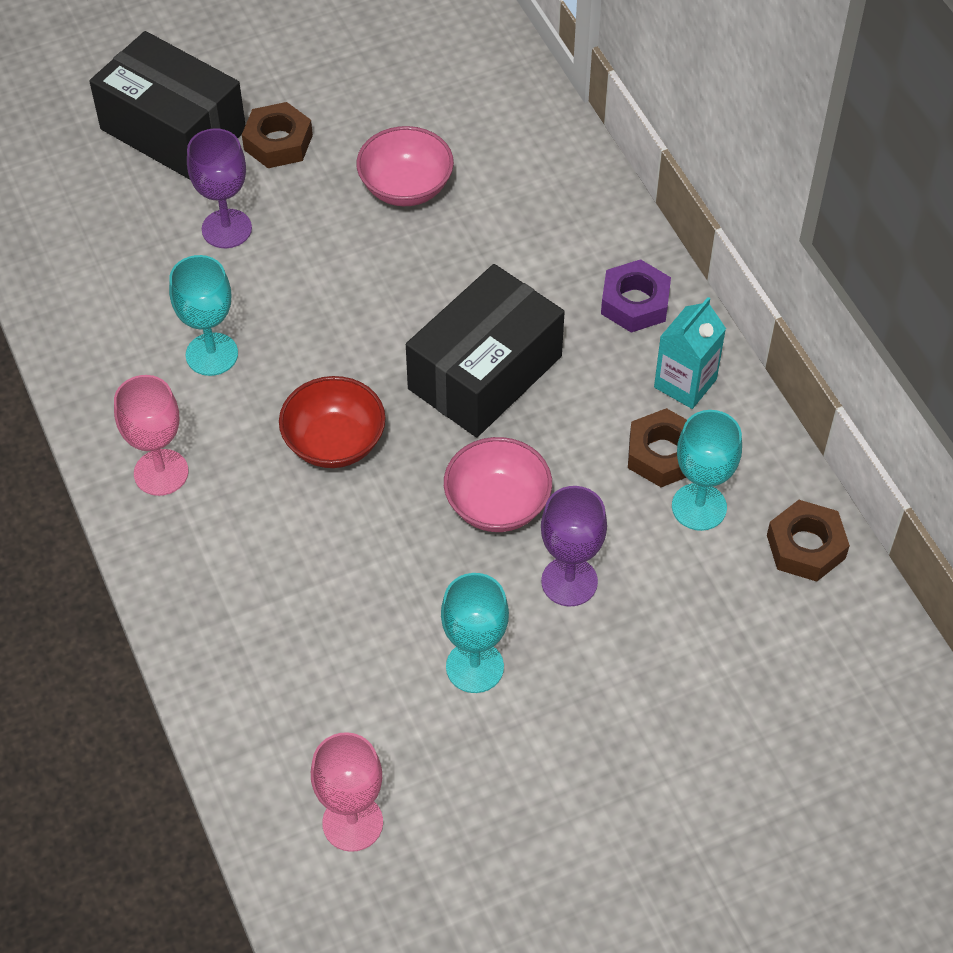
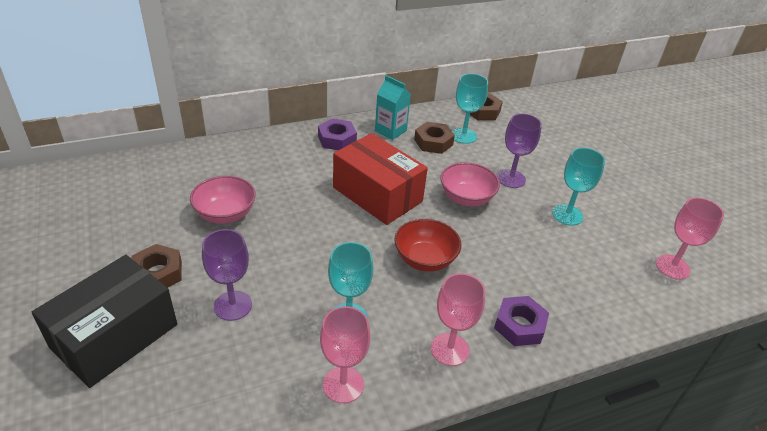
camera: 90 degrees left, 15 degrees down
black box [406,264,565,437] -> red box [333,133,428,225]
none -> pink goblet [320,306,370,403]
none -> purple nut [494,296,549,346]

